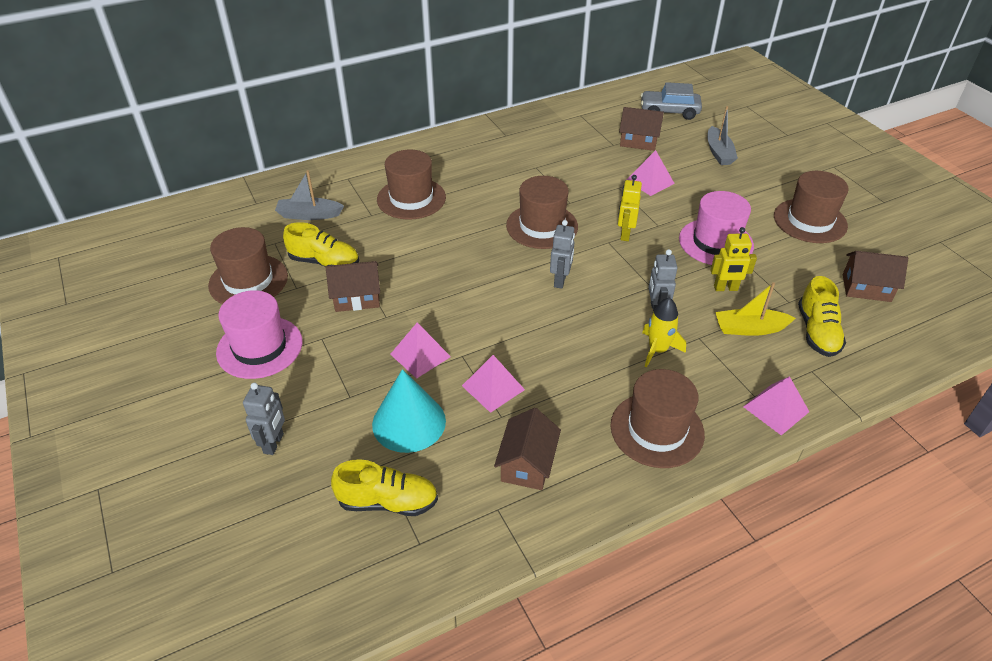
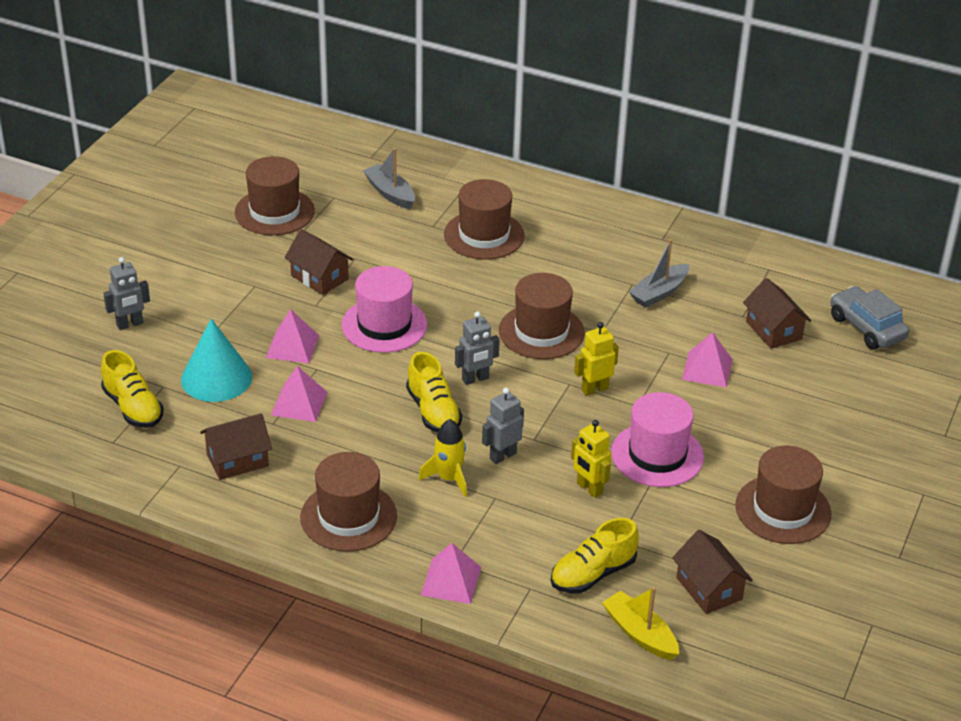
camera: 50 degrees right, 5 degrees down
pink hat [216,290,302,379] -> pink hat moved to [342,266,427,353]
yellow shoe [283,222,359,267] -> yellow shoe moved to [406,352,462,433]
grey boat [707,106,738,165] -> grey boat moved to [629,239,689,308]
yellow boat [715,282,796,336] -> yellow boat moved to [602,587,679,660]

